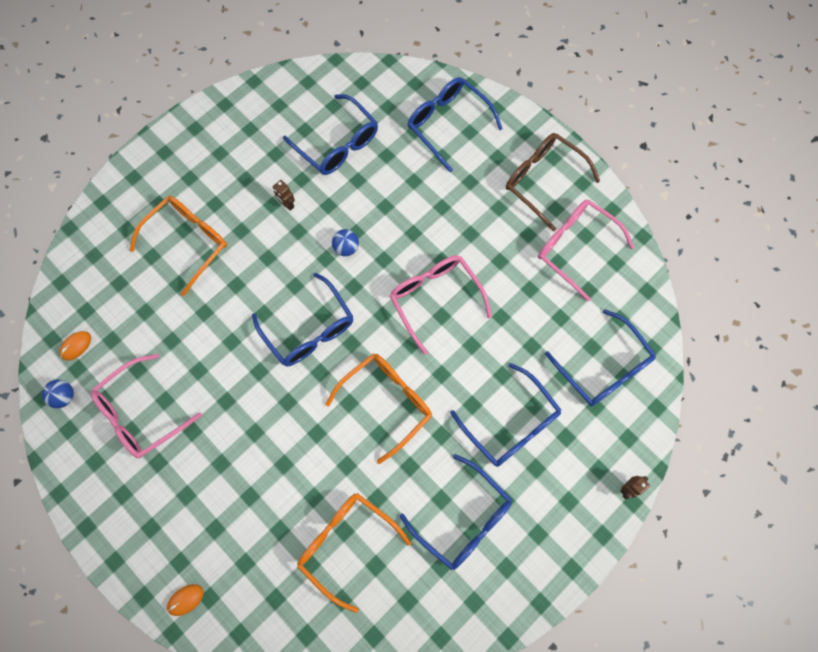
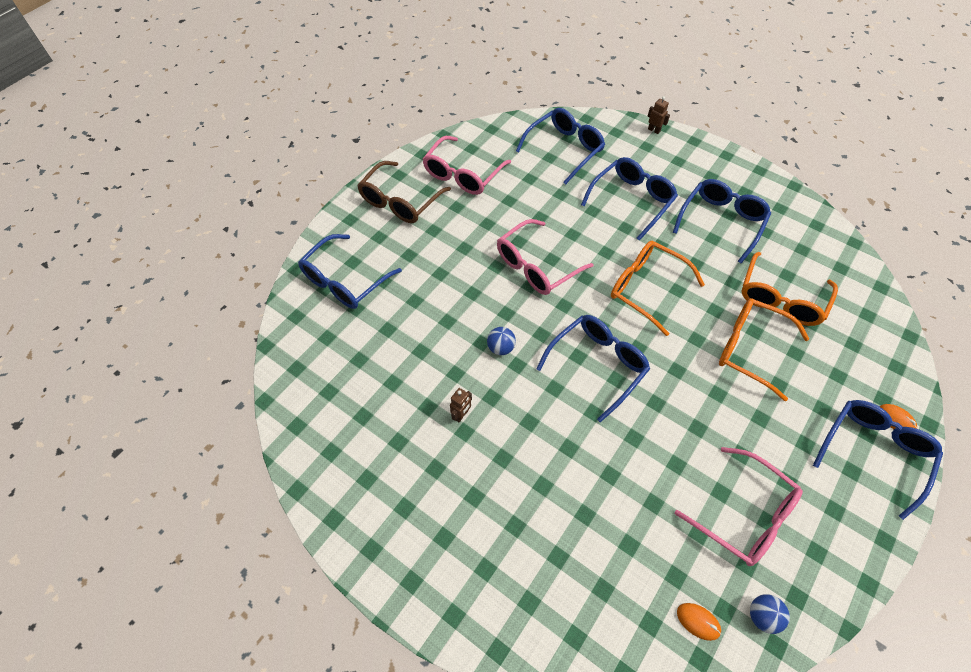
camera: 100 degrees left, 15 degrees down
orange glasses [129,196,227,296] -> orange glasses moved to [719,298,809,401]
blue glasses [283,94,378,175] -> blue glasses moved to [813,400,943,520]

